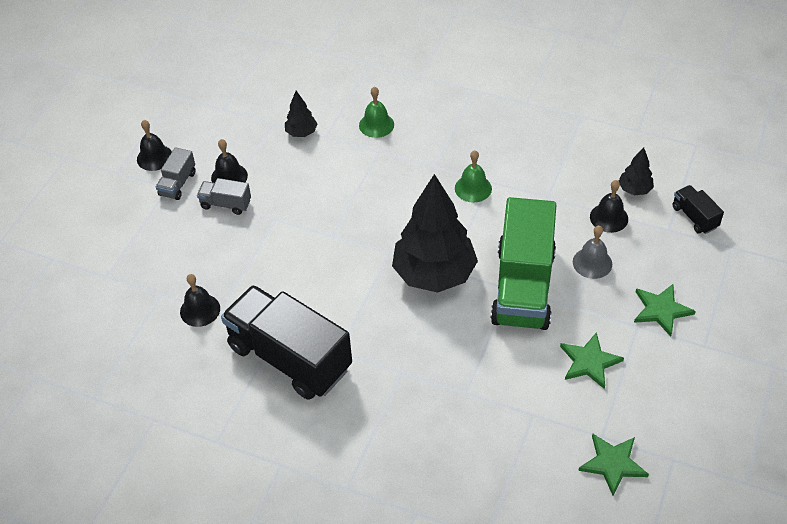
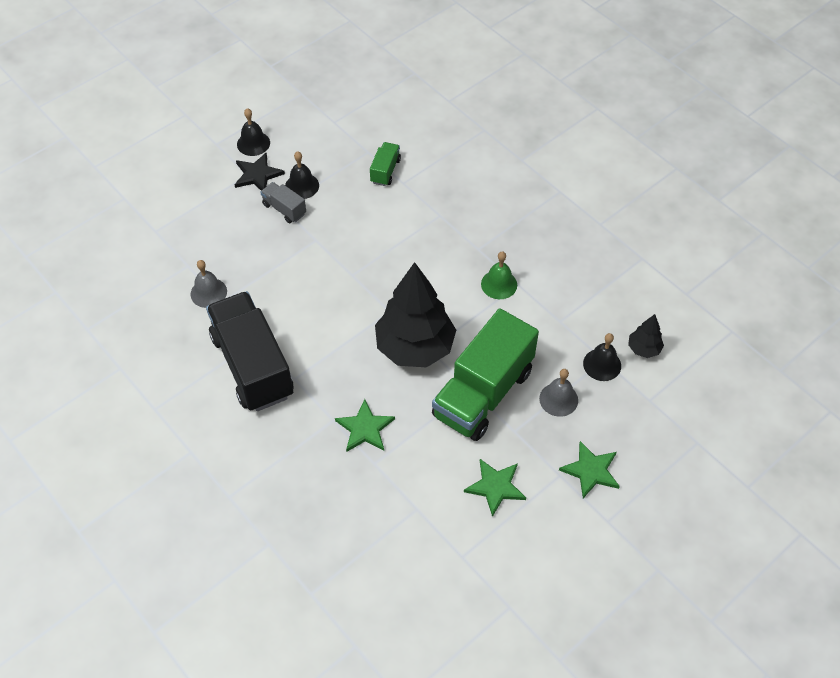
camera: 25 degrees right, 5 degrees up
grey truck [156,147,195,200] -> black star [234,153,285,191]
black bell [180,274,220,327] -> grey bell [191,260,227,308]
black tree [285,91,317,137] -> green truck [370,142,401,186]
green bell [359,86,394,138] -> none
green star [578,434,649,496] -> green star moved to [335,399,395,452]
black truck [672,185,724,234] -> none

